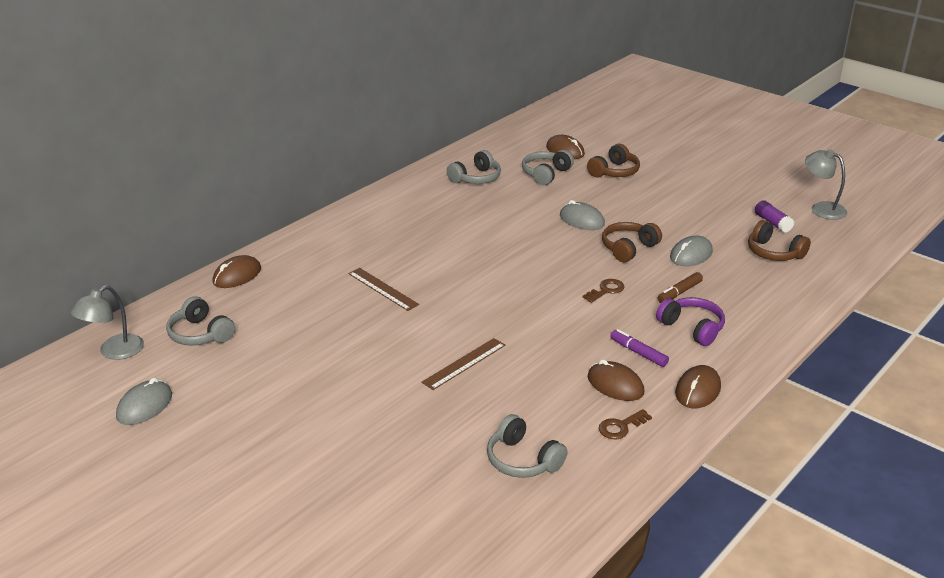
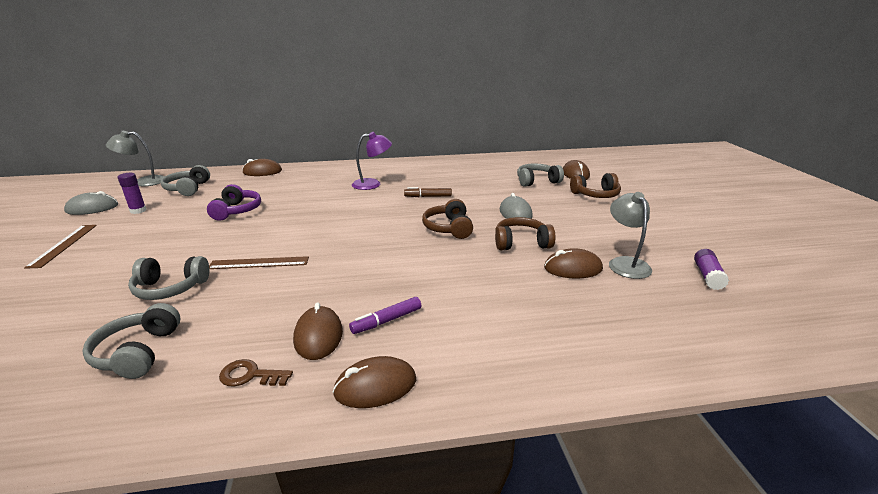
camera: 40 degrees right, 5 degrees down
brown ruler [348,268,419,311] -> brown ruler moved to [24,225,97,269]
grey headphones [447,150,501,184] -> grey headphones moved to [128,256,210,300]
brown key [582,279,625,303] -> none
purple marker [611,329,669,367] -> purple marker turned 120 degrees counterclockwise [349,297,421,334]
purple headphones [656,297,725,346] -> purple headphones moved to [207,184,261,221]
brown marker [658,272,703,303] -> brown marker moved to [404,187,452,197]
grey mouse [670,236,713,266] -> brown mouse [544,248,603,278]
brown headphones [748,220,811,261] -> brown headphones moved to [422,199,473,239]
grey lamp [805,149,847,220] -> grey lamp moved to [609,192,652,279]
none -> purple glue stick [118,173,147,214]
none -> purple lamp [352,132,392,190]

